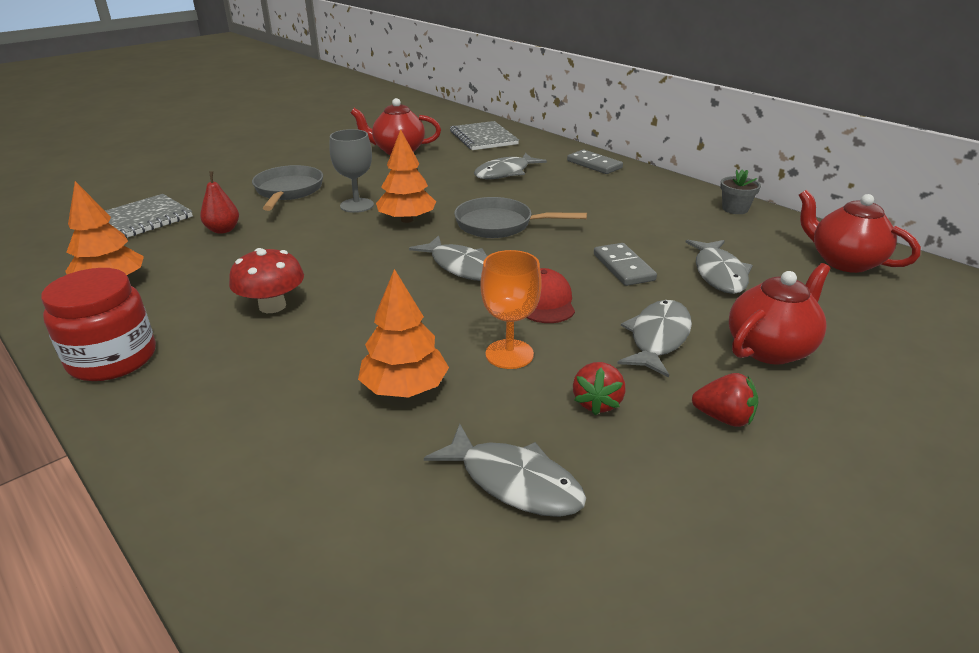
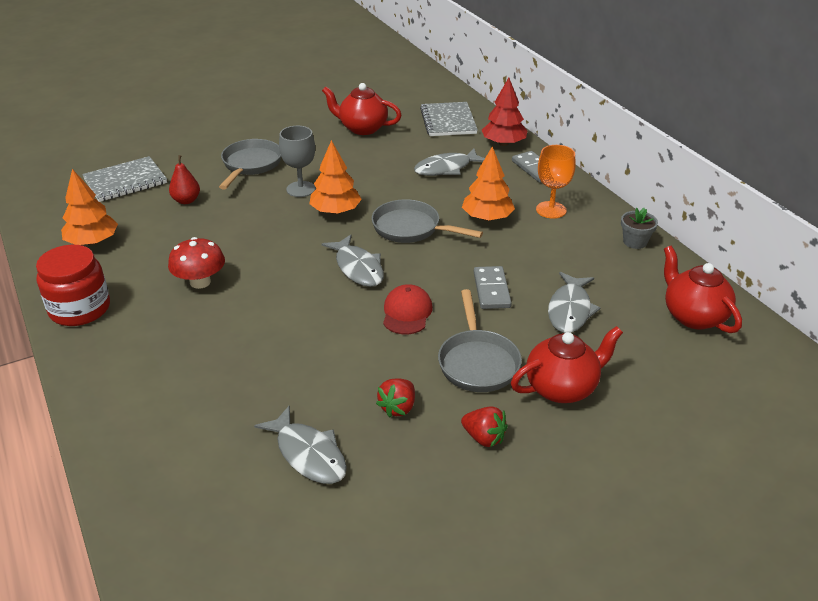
camera: 15 degrees right, 5 degrees up
orange tree [358,269,449,398] -> orange tree moved to [462,146,515,221]
orange goblet [480,250,542,369] -> orange goblet moved to [536,145,576,219]
grey fish [617,300,692,378] -> grey pan [438,289,522,392]
none -> red tree [482,78,528,146]

